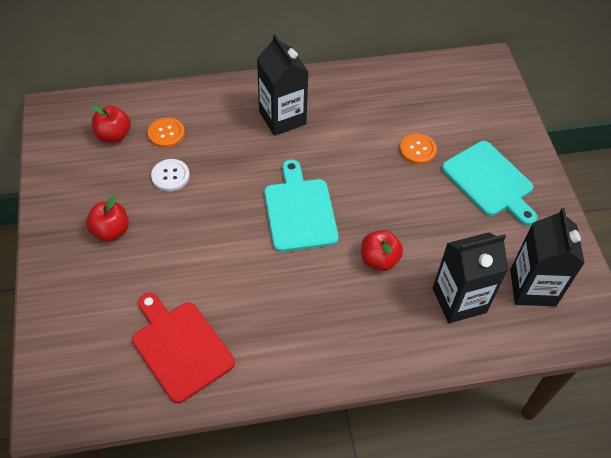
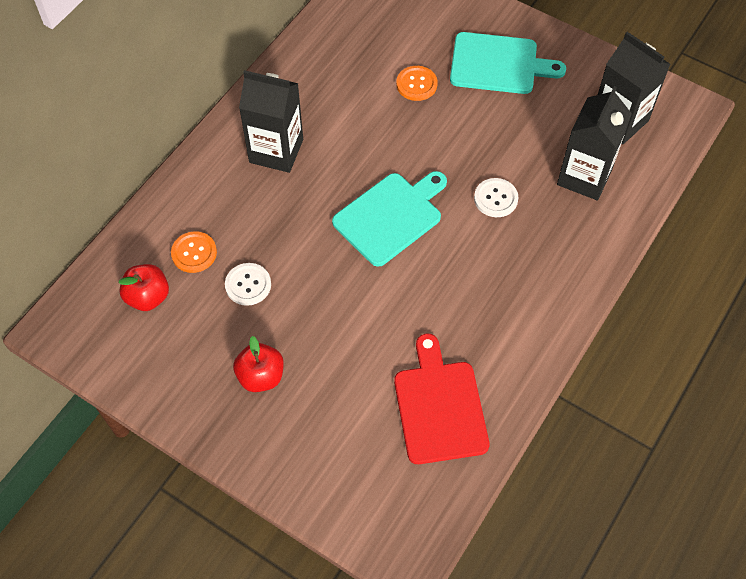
camera: 45 degrees left, 5 degrees up
red cutting board [132,293,235,403] -> red cutting board turned 75 degrees clockwise [394,334,490,464]
turquoise cutting board [264,159,339,252] -> turquoise cutting board turned 105 degrees clockwise [332,171,447,267]
red apple [361,230,403,271] -> white button [474,178,518,217]

